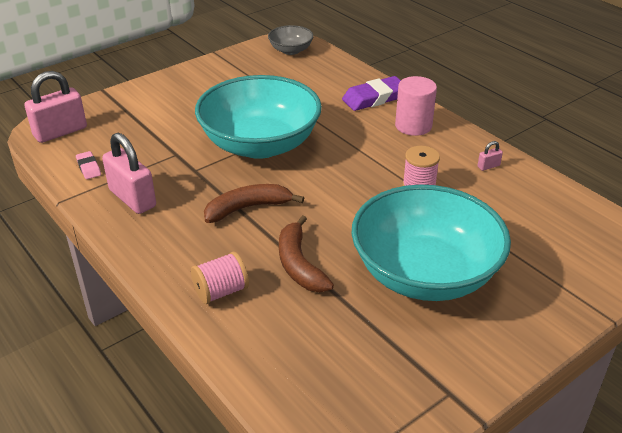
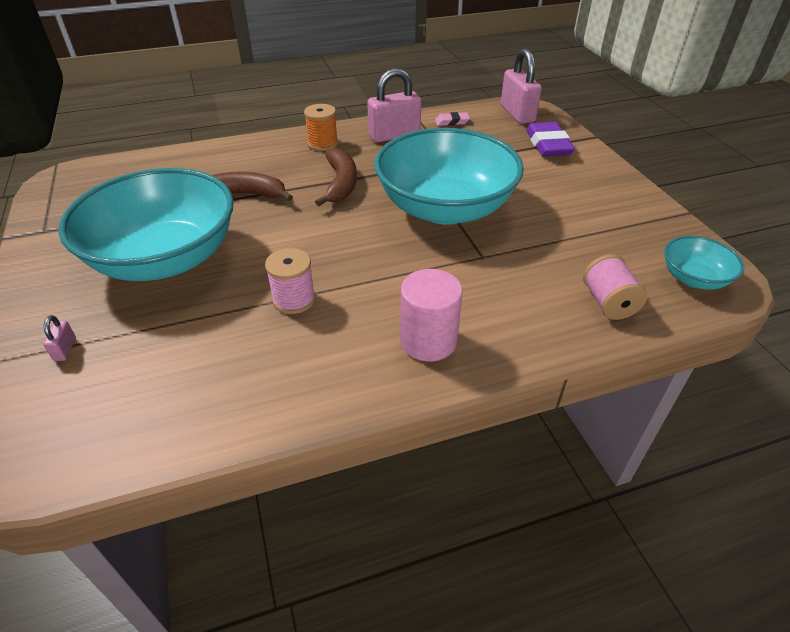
camera: 110 degrees right, 5 degrees up
pink spool [191,251,249,304] -> pink spool moved to [583,254,647,320]
grey bowl [268,25,314,55] -> turquoise bowl [664,236,744,290]
purple eraser [342,76,401,111] -> purple eraser moved to [526,122,575,157]
pink padlock [477,141,503,171] -> pink padlock moved to [43,315,76,361]
none -> orange spool [304,104,338,151]

